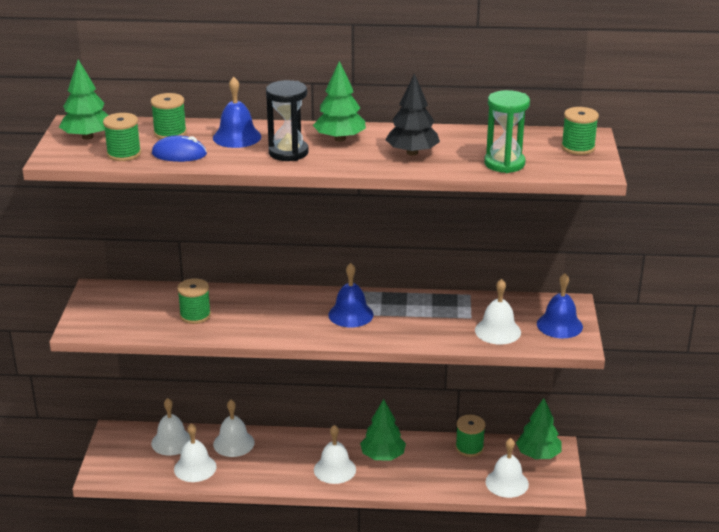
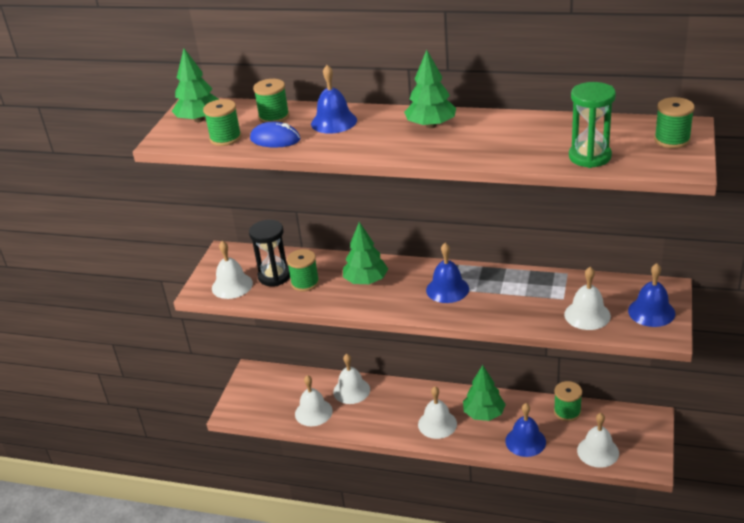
camera: 15 degrees right, 5 degrees up
white bell [151,398,191,455] -> white bell moved to [212,241,253,299]
black hourglass [266,80,309,161] -> black hourglass moved to [249,220,290,286]
black tree [385,73,440,156] -> none
green tree [516,398,562,459] -> green tree moved to [343,222,388,284]
none -> blue bell [505,403,546,457]

